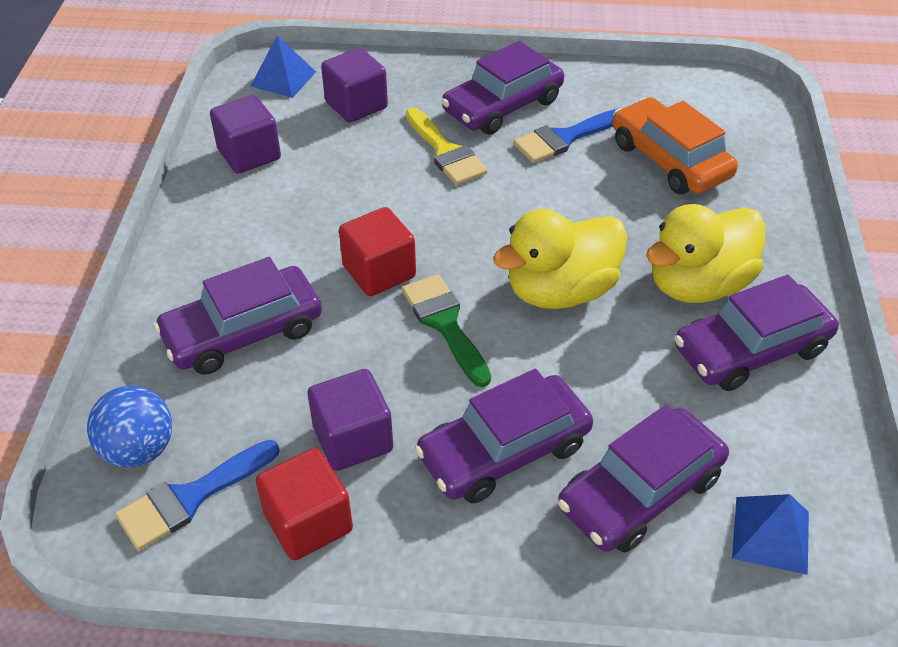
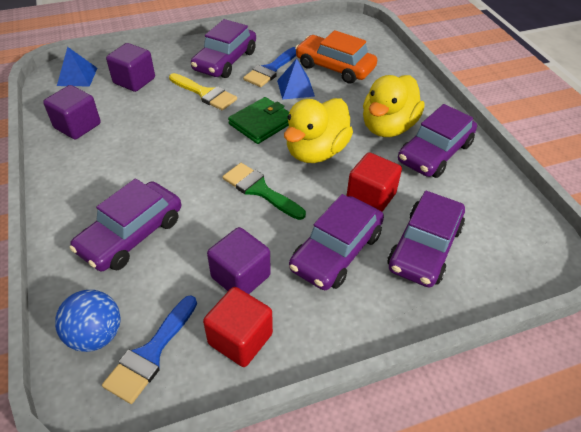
camera: 25 degrees left, 0 degrees up
red cube [339,207,416,296] -> red cube moved to [346,153,402,212]
blue pyramid [732,494,809,575] -> blue pyramid moved to [277,58,315,100]
none -> green wallet [228,97,289,144]

